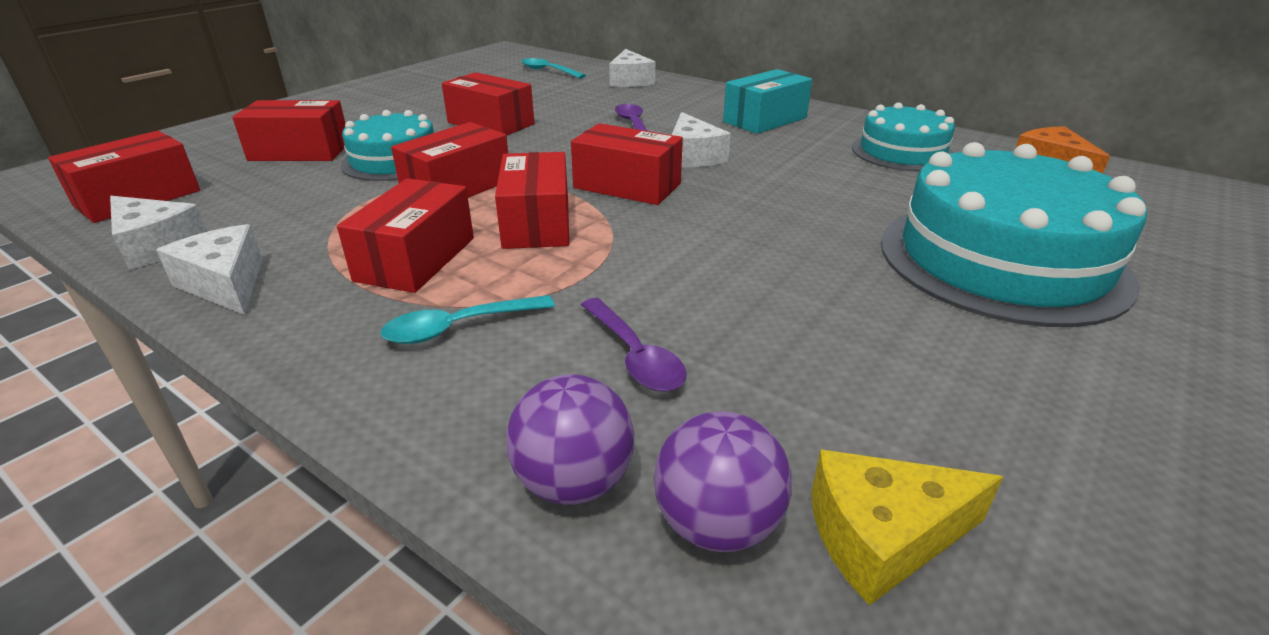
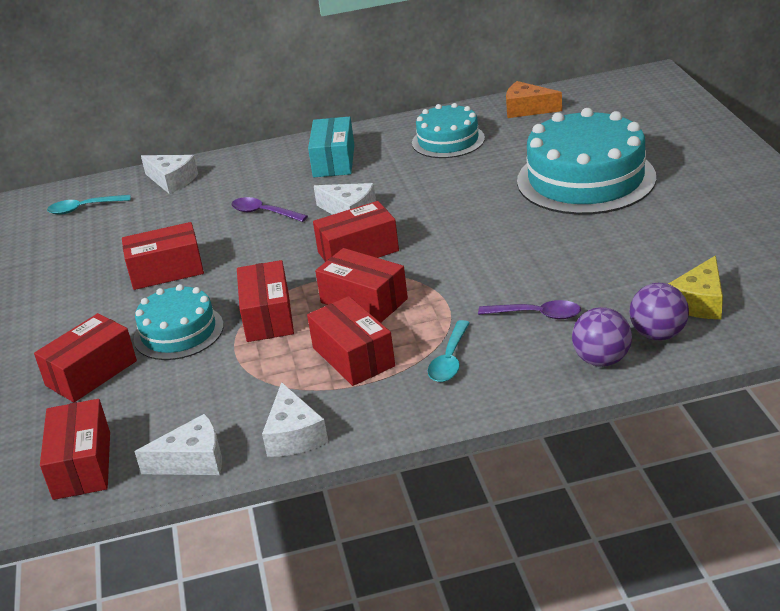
camera: 45 degrees left, 0 degrees up
white cheese [156,224,262,315] -> white cheese turned 105 degrees counterclockwise [262,382,328,457]

